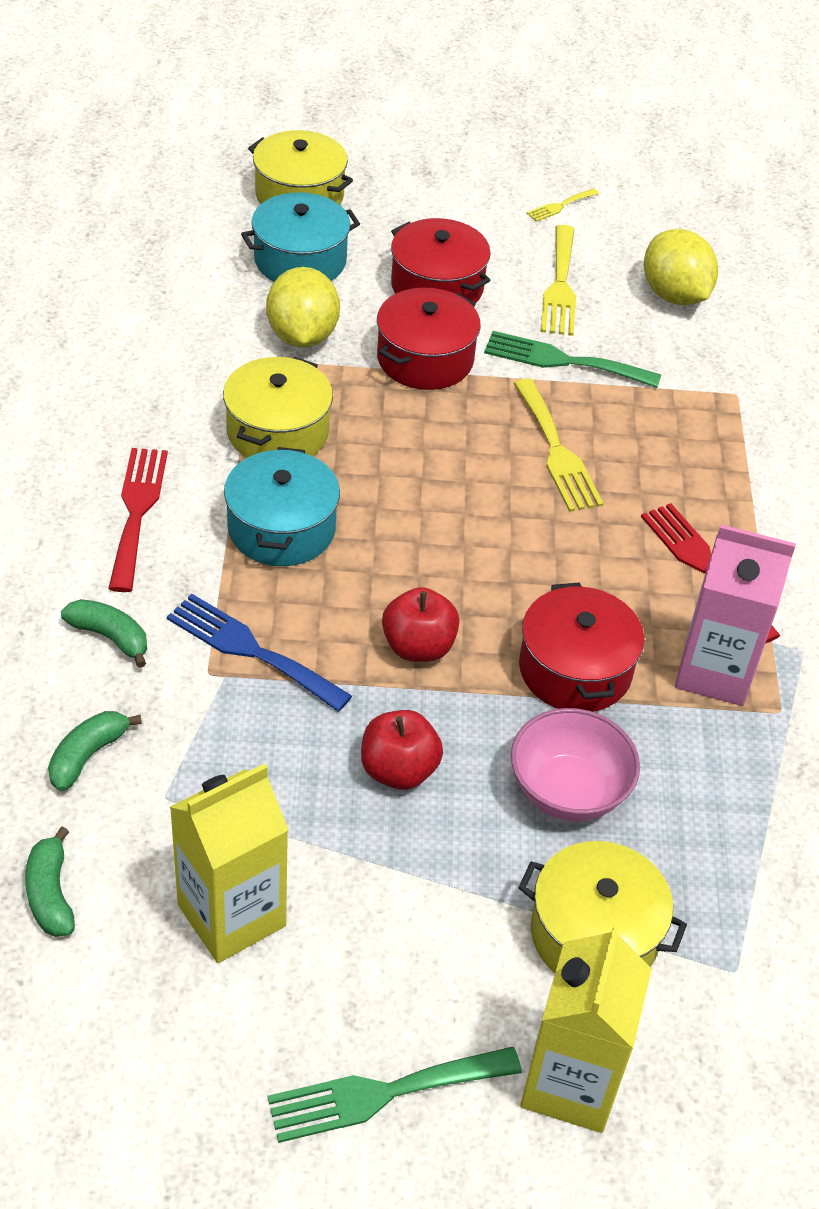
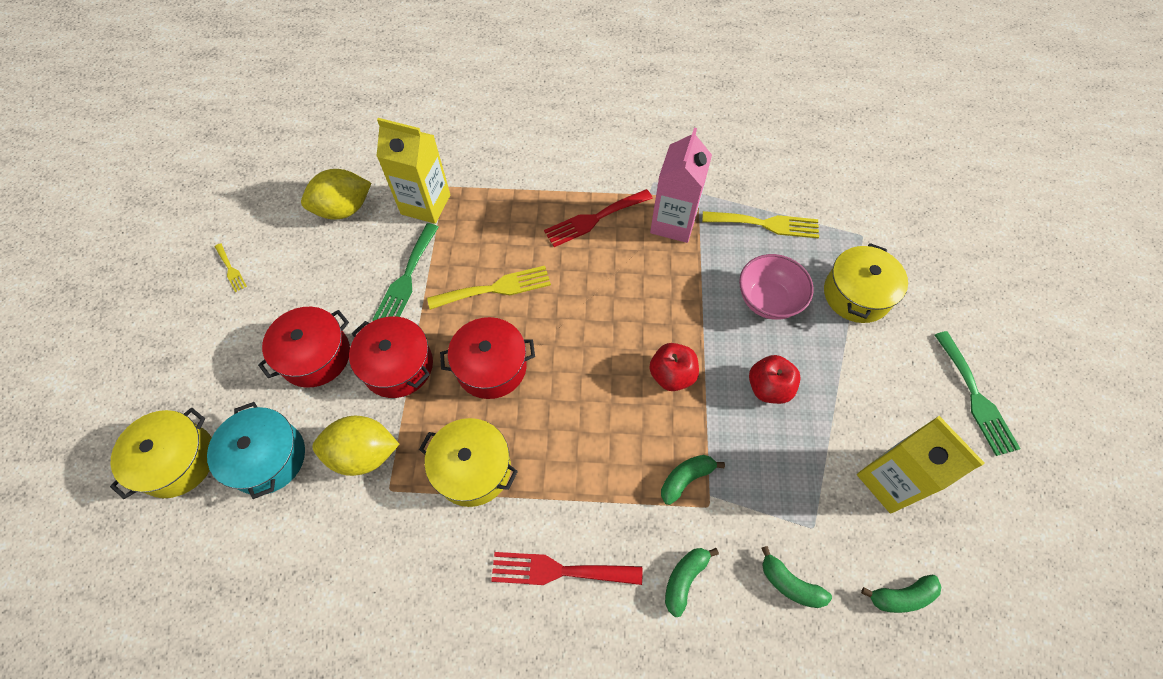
camera: 85 degrees left, 15 degrees up
blue fork [167,594,352,712] -> green banana [661,455,725,505]
turquoise pot [224,447,340,566] -> none
red pot [519,582,644,712] -> red pot moved to [440,317,535,399]
yellow carton [520,923,652,1133] -> yellow carton moved to [376,118,450,224]
yellow fork [541,225,576,336] -> yellow fork moved to [702,211,819,238]

